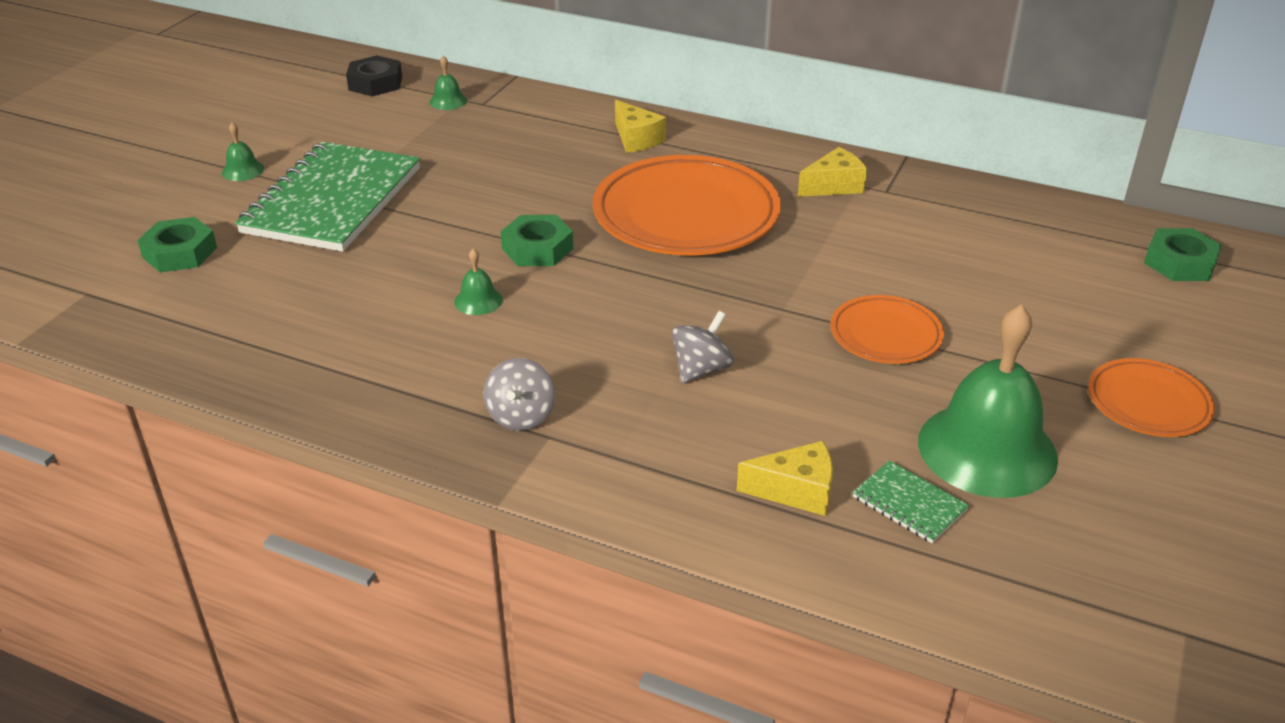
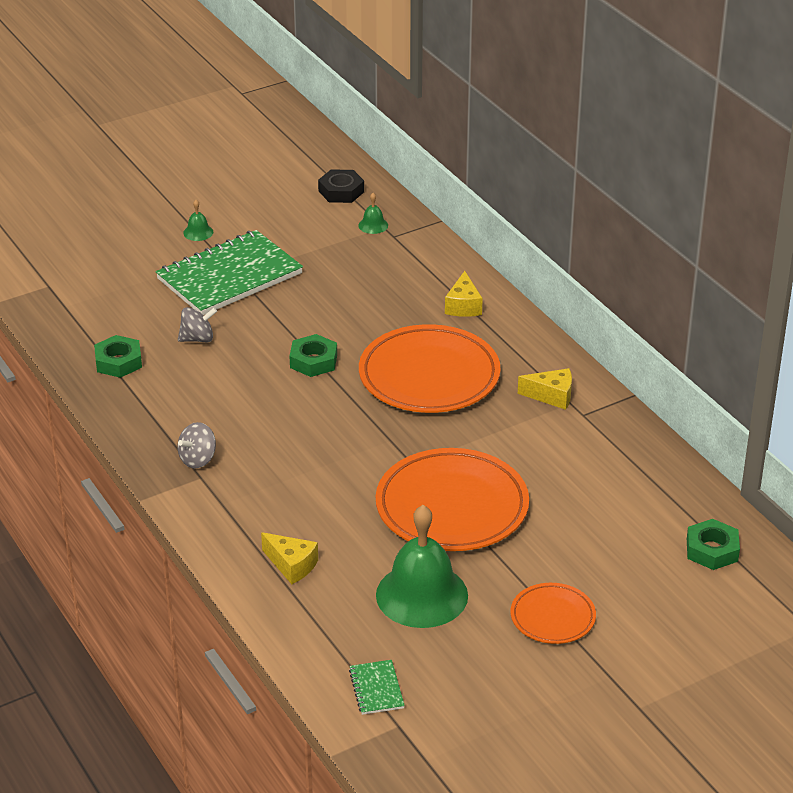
camera: 35 degrees right, 0 degrees up
green nut [137,217,217,272] -> green nut moved to [94,335,142,378]
green bell [454,248,503,315] -> none
grey spinning top [672,311,734,383] -> grey spinning top moved to [178,307,217,342]
orange plate [831,295,944,364] -> orange plate [376,448,529,551], size x1.91
green notebook [853,460,969,543] -> green notebook moved to [349,660,405,715]

